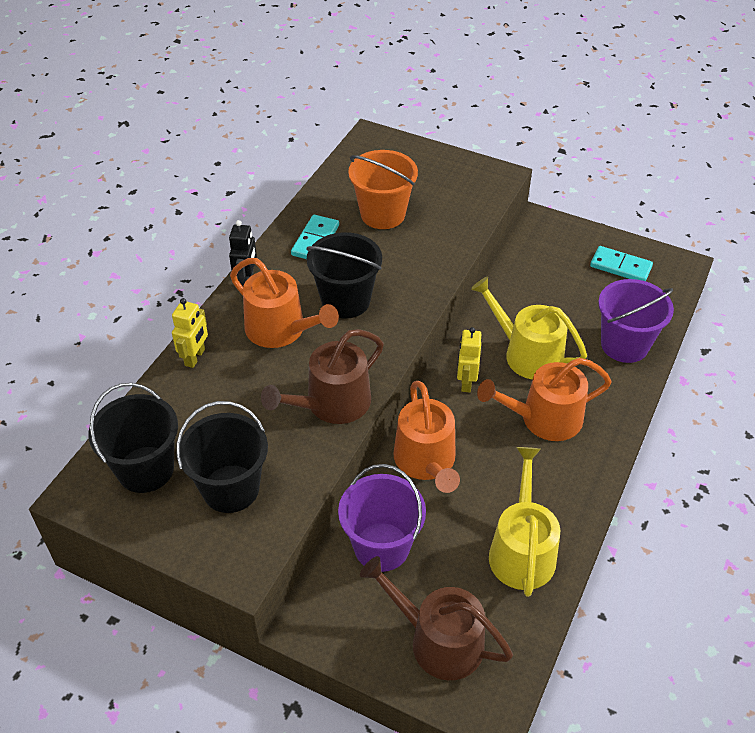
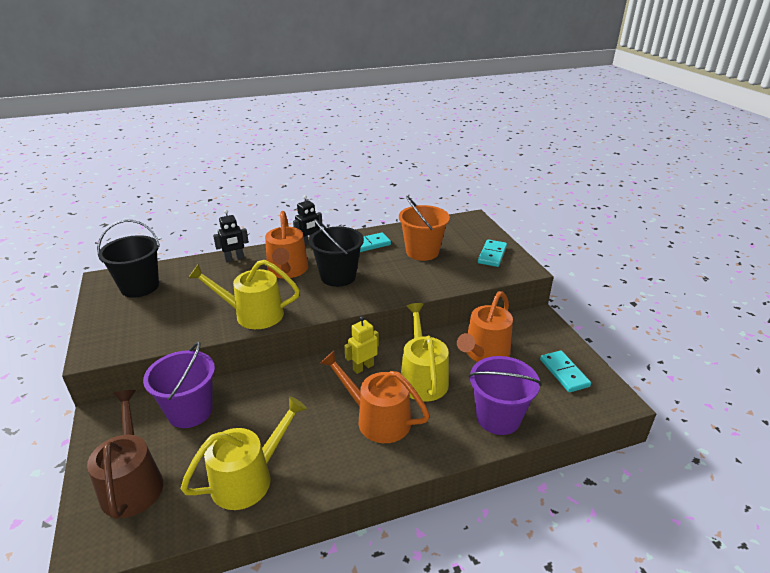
camera: 45 degrees right, 15 degrees down
yellow robot [172,298,208,368] -> black robot [213,210,249,262]
black bucket [177,401,268,513] -> none
brown watering can [261,329,384,424] -> yellow watering can [188,260,300,329]
orange watering can [393,381,460,493] -> orange watering can moved to [457,291,513,362]
none -> turquoise domino [478,239,507,267]

